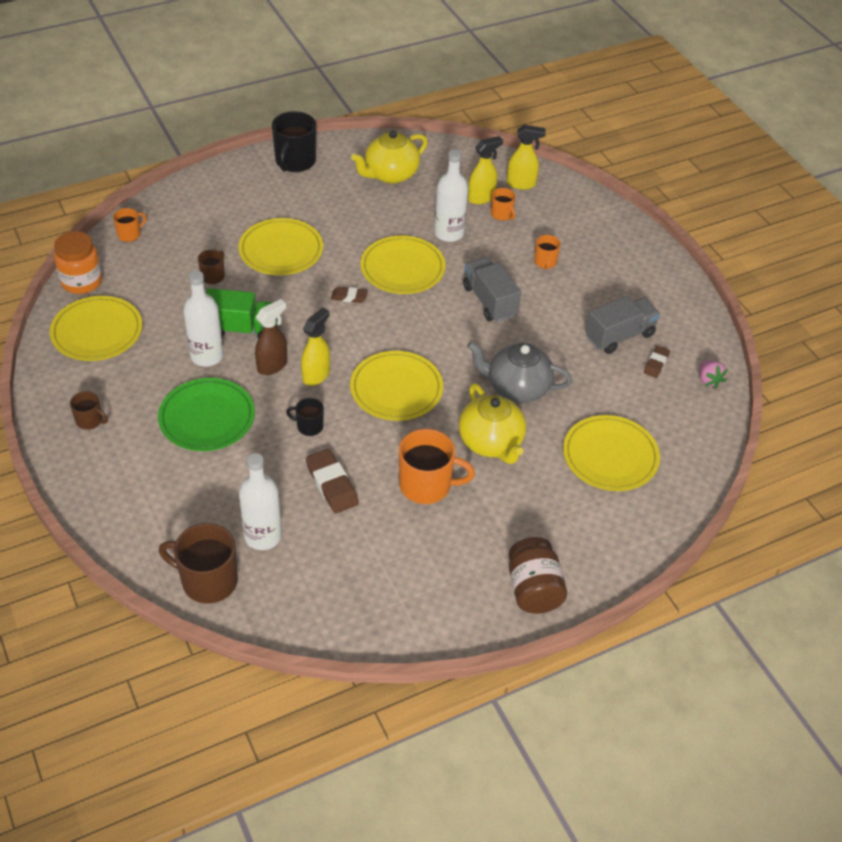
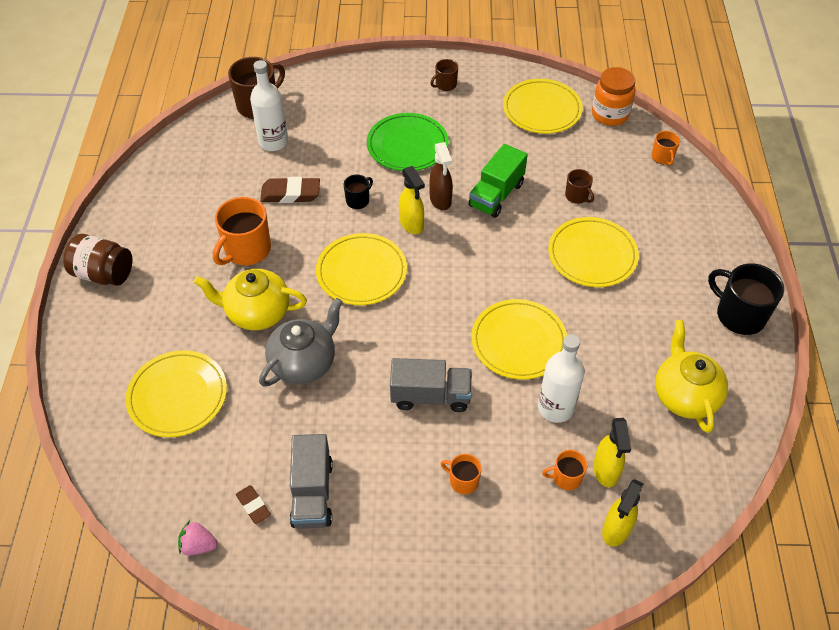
camera: 120 degrees right, 5 degrees up
white bottle [183,270,224,366] -> none
brown eraser [331,287,368,303] -> none

